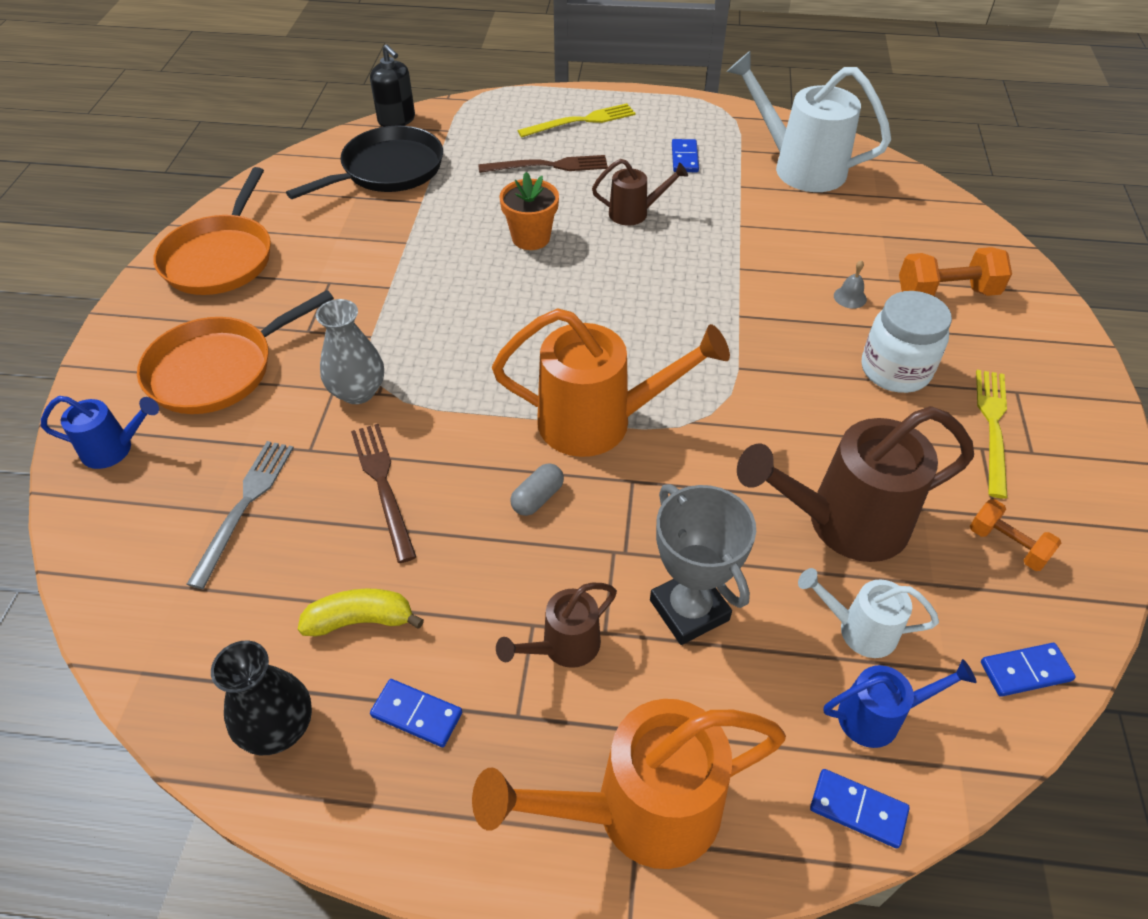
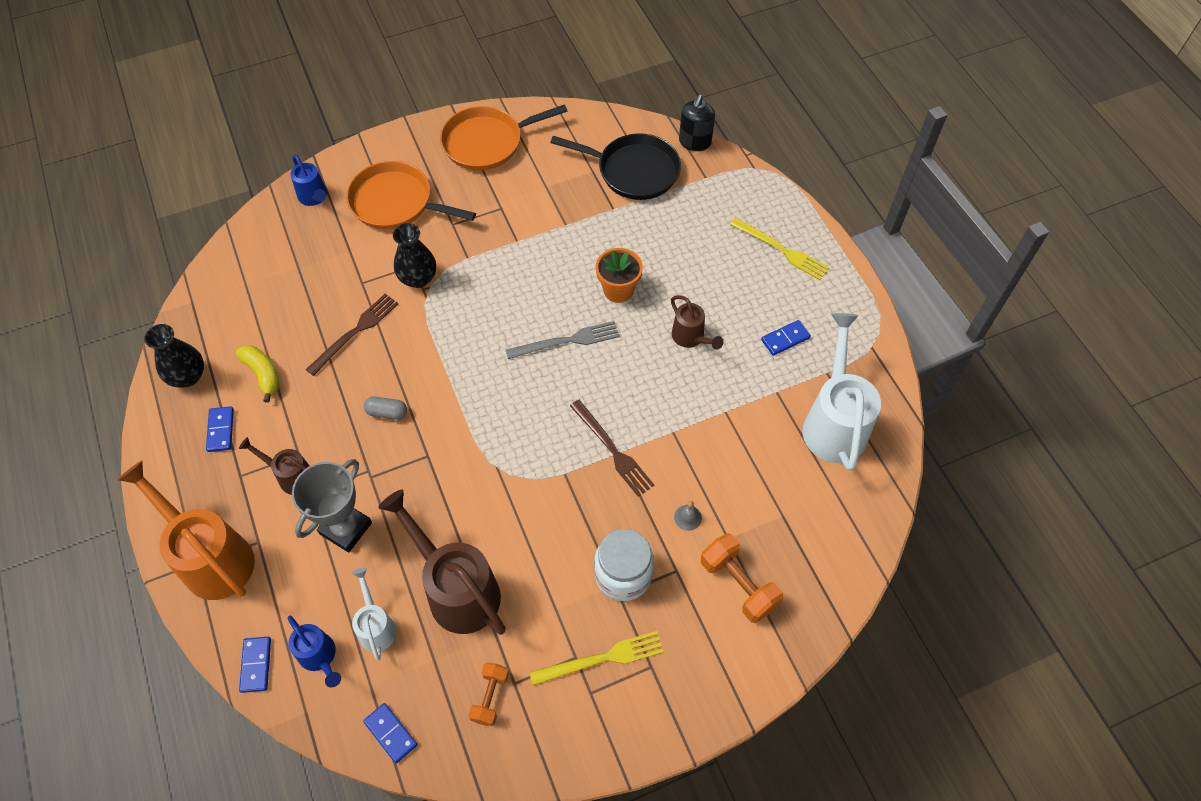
camera: 60 degrees right, 10 degrees up
grey fork [186,441,294,589] -> grey fork moved to [506,321,620,359]
grey vase [316,299,384,404] -> black vase [393,223,436,288]
brown fork [478,155,608,173] -> brown fork moved to [570,400,654,496]
orange watering can [492,308,730,457] -> none

